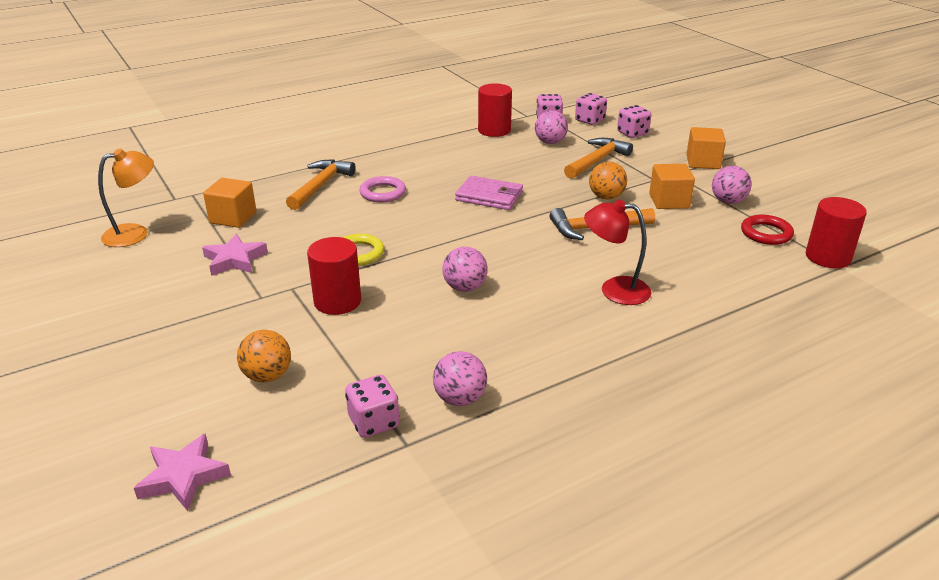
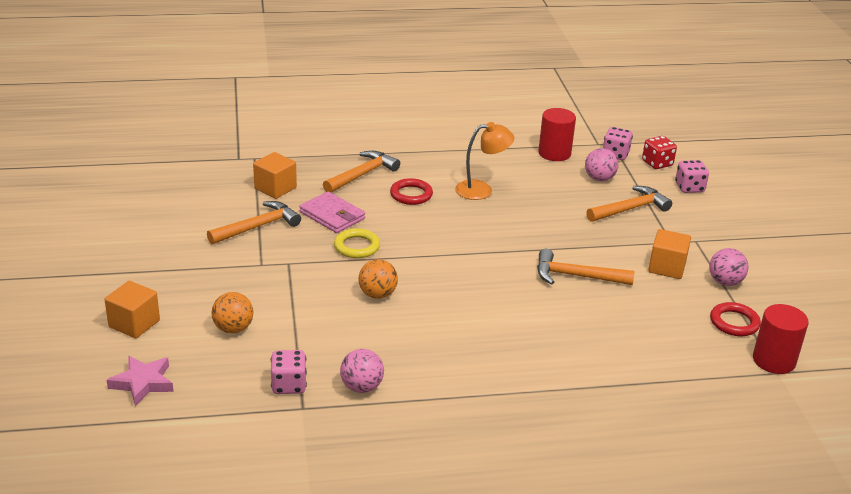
camera: 20 degrees right, 0 degrees up
orange lamp [98,149,154,247] -> orange lamp moved to [455,122,514,200]
pink star [202,234,268,276] -> orange hammer [207,201,301,244]
red cylinder [307,237,361,315] -> none
pink ring [359,176,406,203] -> red ring [390,178,433,205]
pink ball [443,247,488,292] -> none
pink wallet [455,176,523,210] -> pink wallet moved to [299,192,365,233]
pink dice [575,93,607,125] -> red dice [642,136,677,169]
red lamp [584,199,651,305] -> none
orange ball [589,162,627,200] -> orange ball moved to [359,259,398,299]
orange cube [687,127,726,169] -> orange cube moved to [105,281,160,338]

